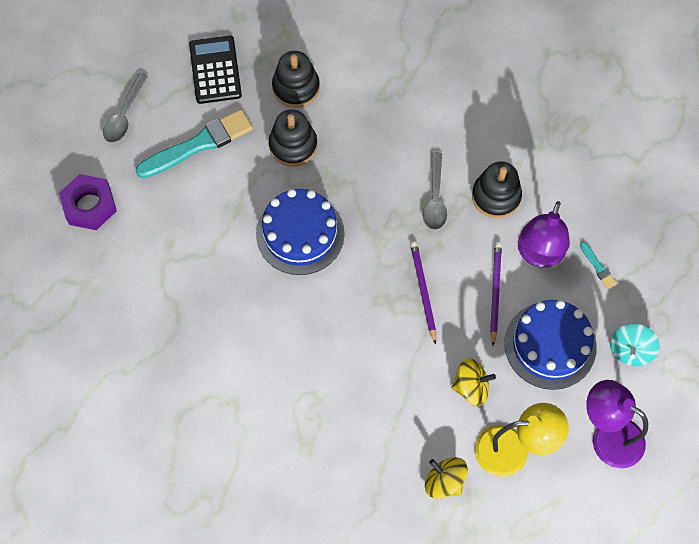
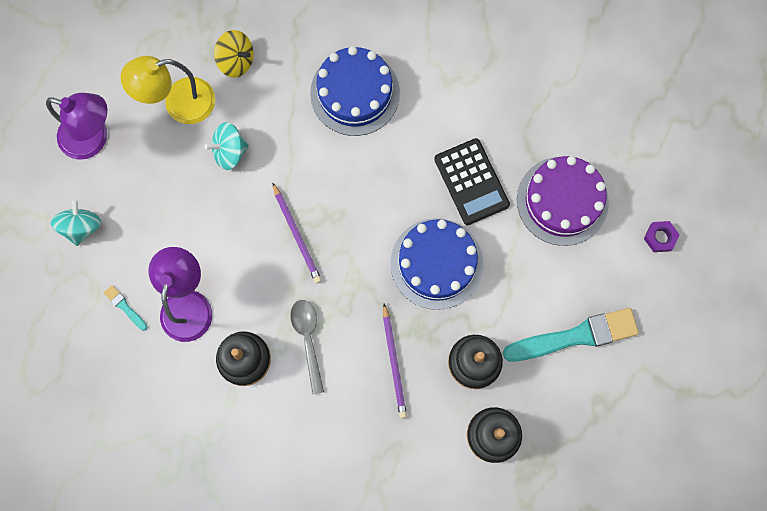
camera: 165 degrees right, 10 degrees up
purple nut [59,174,117,230] -> purple nut [644,221,680,252], size x0.56
grey spoon [103,72,148,143] -> none
turquoise brush [135,109,253,178] -> turquoise brush turned 150 degrees counterclockwise [503,308,639,361]
black calculator [189,36,242,104] -> black calculator moved to [434,138,510,225]
yellow spinning top [451,358,496,406] -> turquoise spinning top [204,122,249,170]
purple pencil [490,242,502,346] -> purple pencil moved to [383,303,407,418]
blue cake [504,300,597,390] -> blue cake moved to [310,46,400,136]
none -> purple cake [517,156,609,246]

